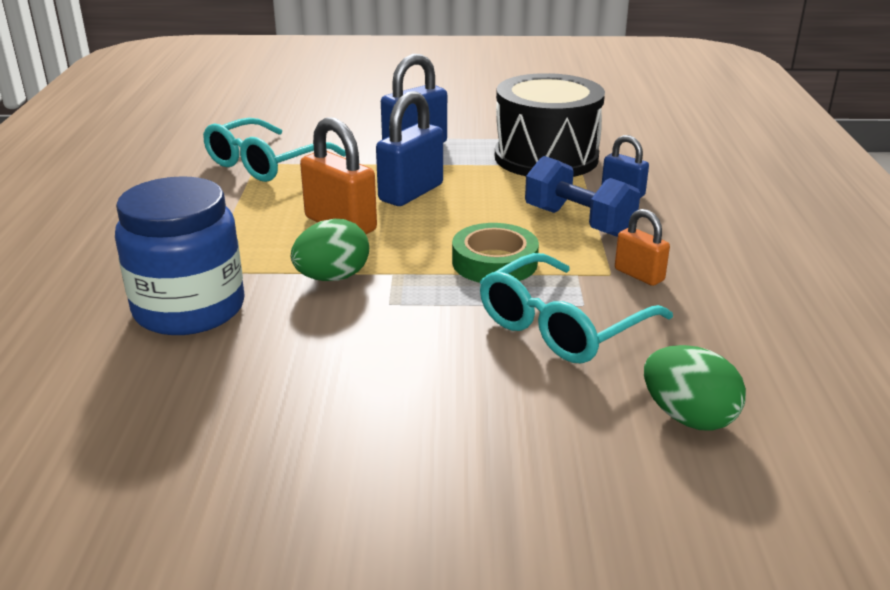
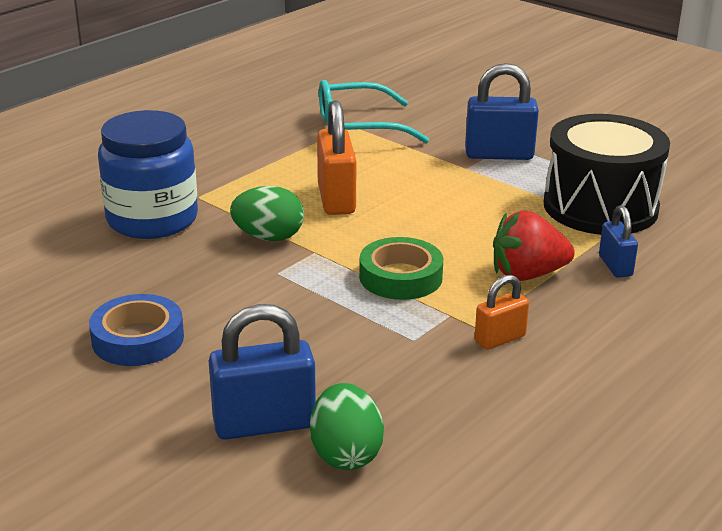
camera: 40 degrees right, 0 degrees up
blue padlock [376,91,443,206] -> blue padlock moved to [209,304,316,440]
turquoise glasses [480,253,673,363] -> none
blue dumbbell [525,156,640,237] -> red strawberry [493,211,575,281]
orange padlock [615,209,670,286] -> orange padlock turned 60 degrees clockwise [474,275,529,350]
none -> blue tape [89,294,184,366]

